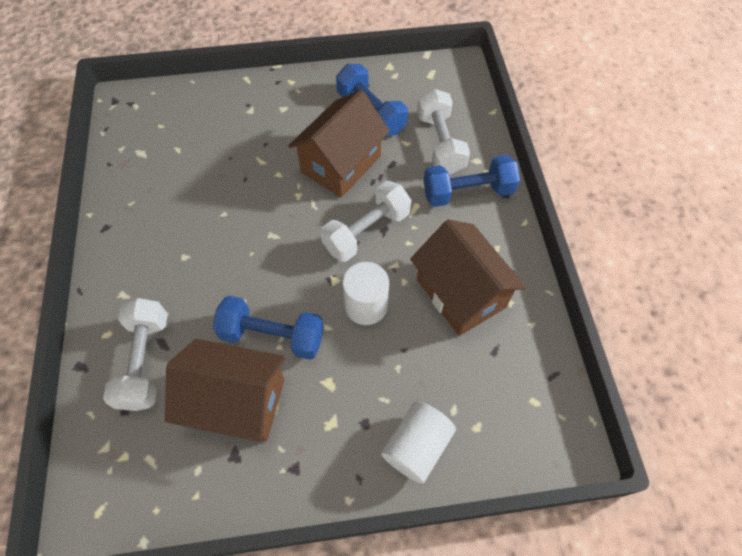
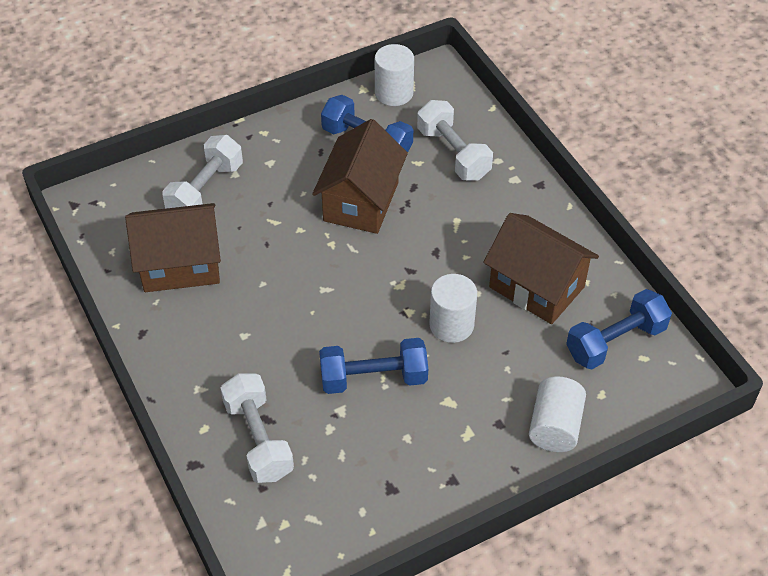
camera: 20 degrees left, 10 degrees down
brown house [165,339,285,442] -> brown house moved to [125,203,221,292]
white dumbbell [320,181,411,262] -> white dumbbell moved to [162,135,243,208]
blue dumbbell [424,155,520,207] -> blue dumbbell moved to [566,289,672,369]
none -> white cylinder [375,44,414,106]

